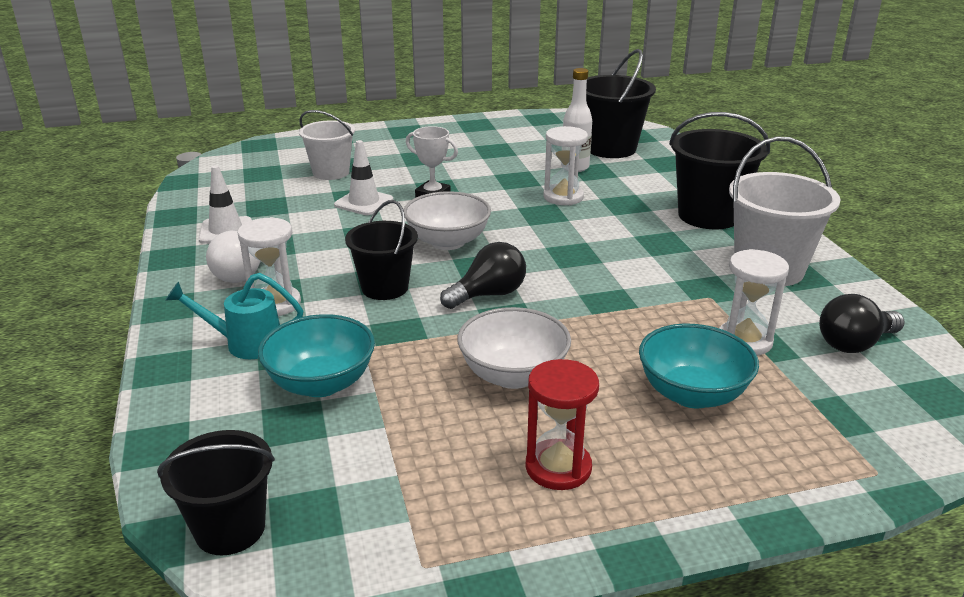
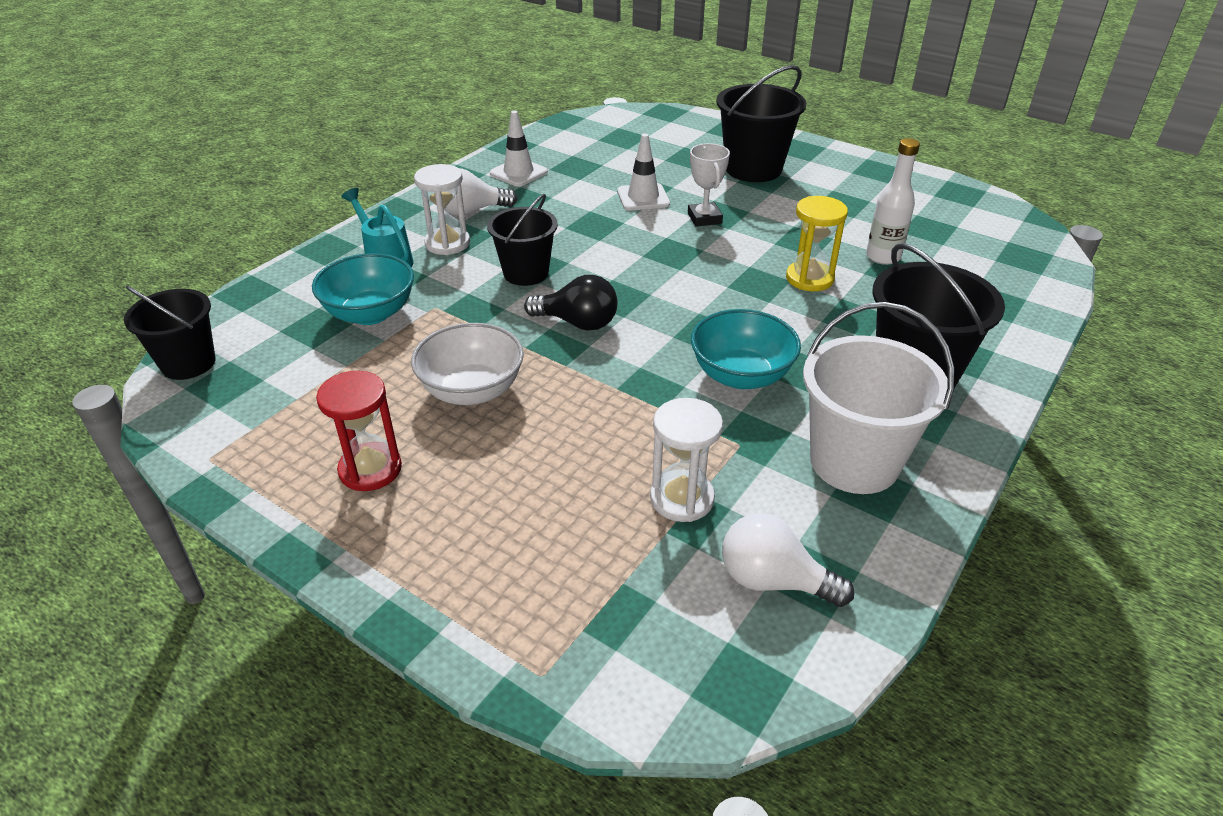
camera: 50 degrees right, 10 degrees up
white bucket [299,110,355,180] -> none
white bowl [403,191,491,250] -> none
white hourglass [543,126,588,205] -> yellow hourglass [786,196,848,291]
black bucket [586,49,656,158] -> black bucket moved to [716,65,806,182]
turquoise bowl [639,324,759,408] -> turquoise bowl moved to [691,309,801,389]
black light bulb [819,294,905,353] -> white light bulb [722,513,854,607]

